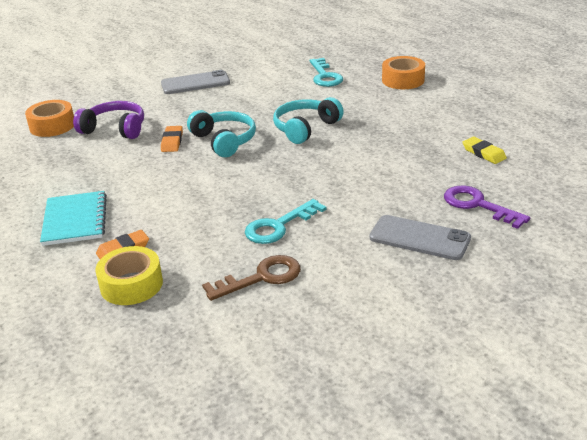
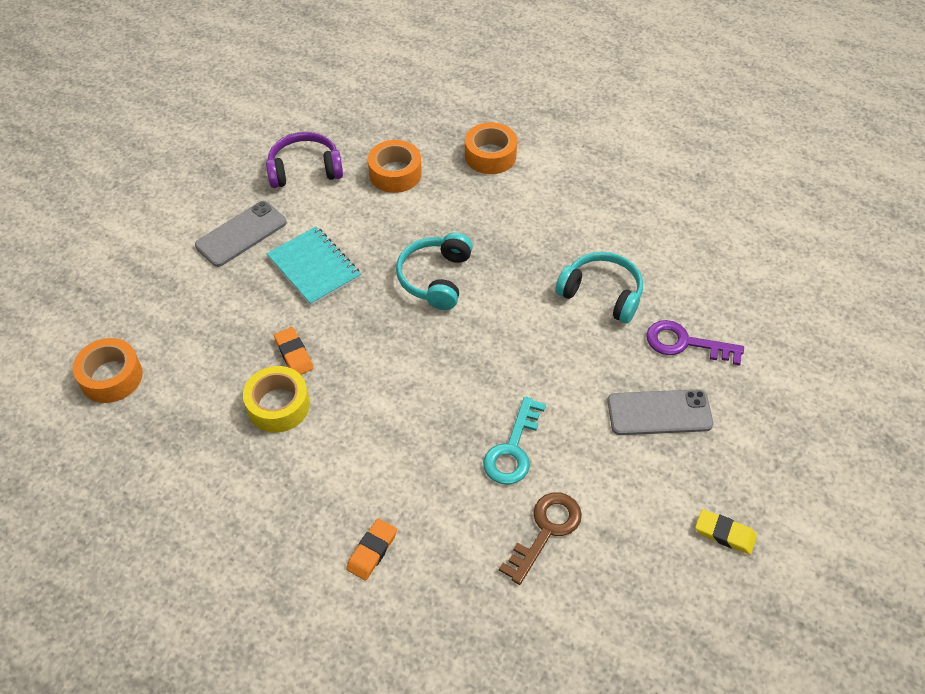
camera: 30 degrees left, 20 degrees up
turquoise notebook [40,191,107,246] -> turquoise notebook moved to [267,226,361,306]
purple headphones [73,101,144,139] -> purple headphones moved to [266,132,343,188]
yellow tape [95,246,163,305] -> yellow tape moved to [243,366,310,433]
turquoise headphones [187,110,256,157] -> turquoise headphones moved to [555,252,643,323]
turquoise key [309,58,343,87] -> orange tape [368,140,422,193]
yellow eraser [462,137,507,164] -> yellow eraser moved to [695,509,757,555]

